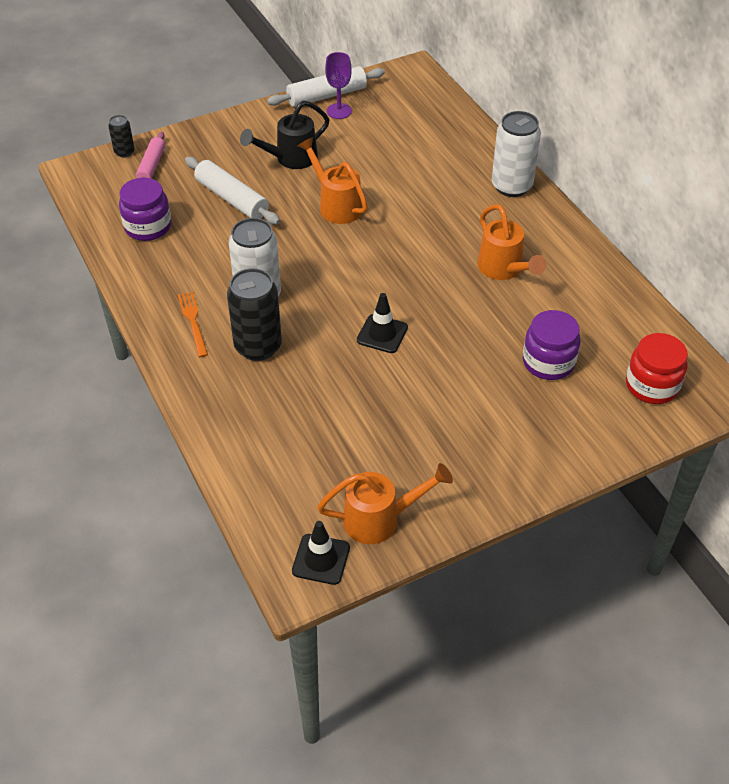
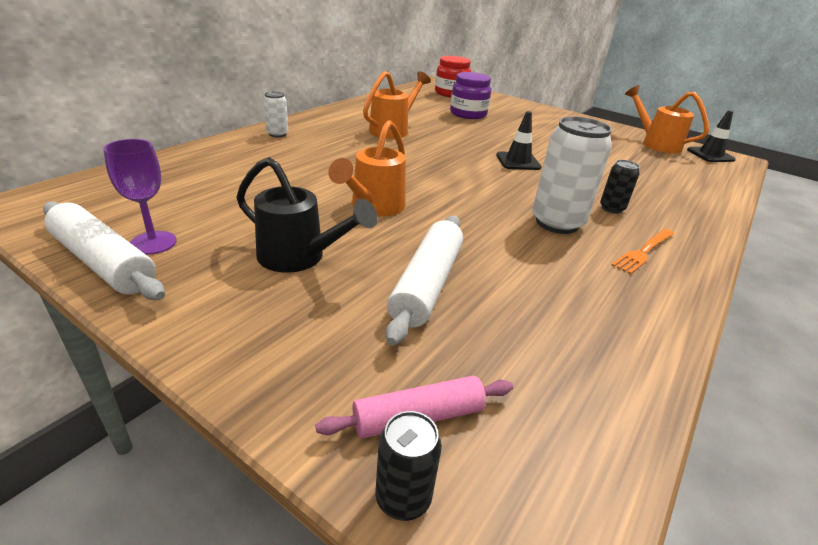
camera: 120 degrees left, 15 degrees down
purple jar [119,178,171,241] -> none
black can [227,268,282,361] -> black can [600,160,640,214], size x0.51
white can [492,111,541,197] -> white can [263,91,288,137], size x0.51

